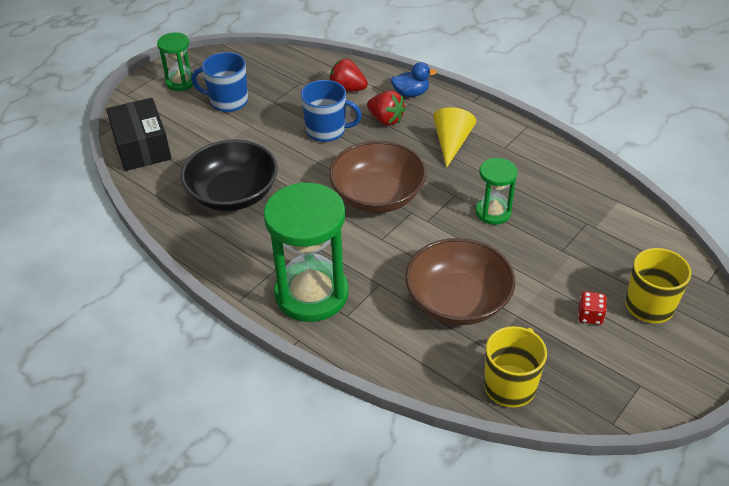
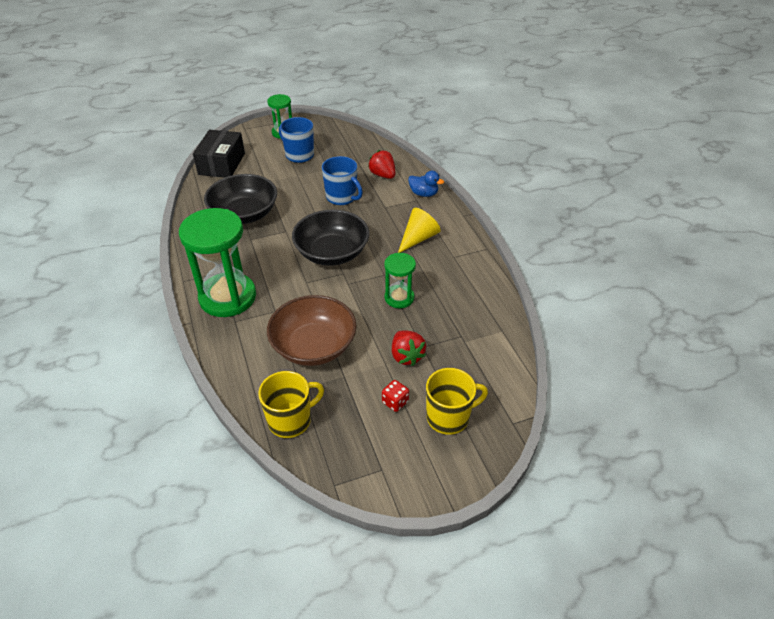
camera: 30 degrees right, 0 degrees up
brown bowl [329,141,426,213] -> black bowl [292,210,369,266]
red strawberry [367,91,406,126] -> red strawberry moved to [392,330,426,366]

